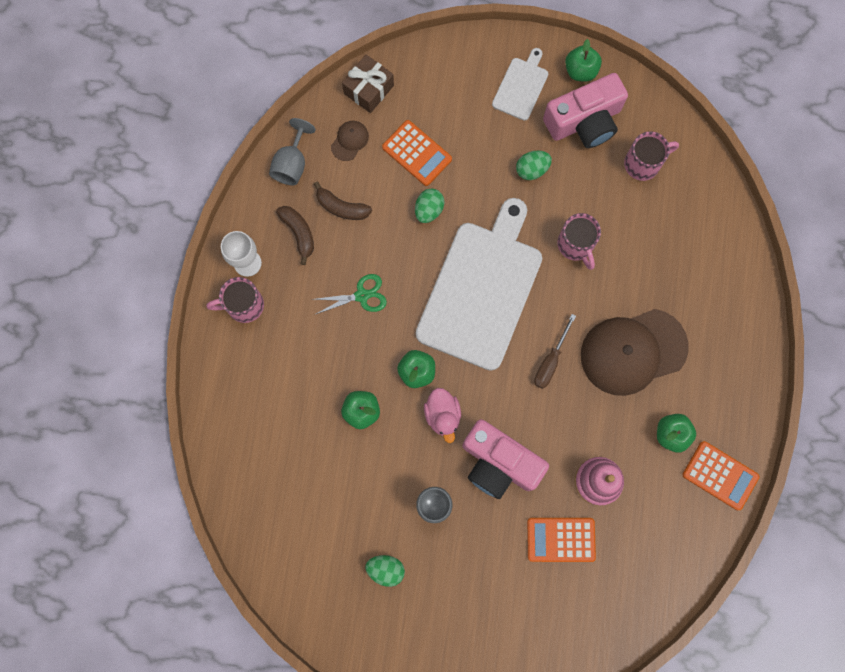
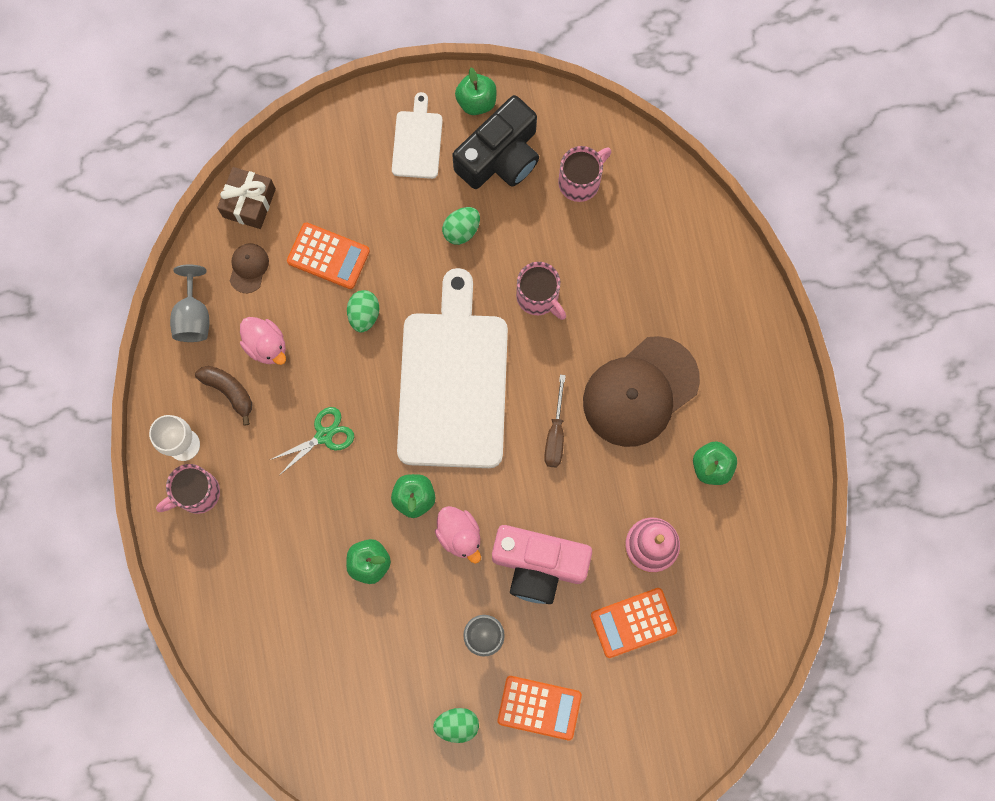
camera: 20 degrees left, 0 degrees up
brown banana [314,182,372,220] -> pink duck [240,317,286,365]
pink camera [543,73,628,148] -> black camera [452,95,539,189]
orange calculator [682,441,760,510] -> orange calculator moved to [497,676,582,740]

